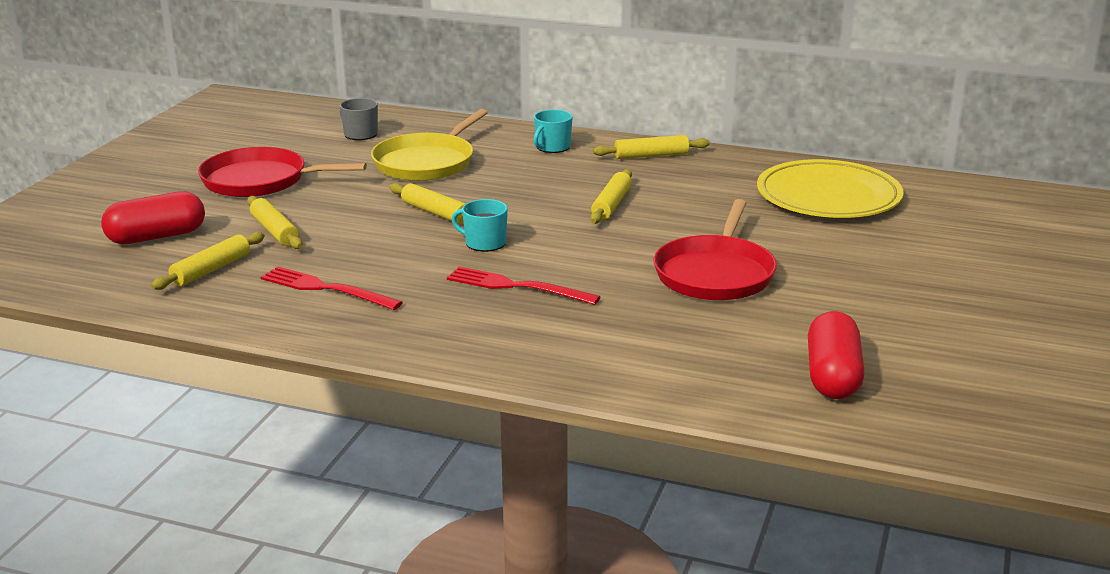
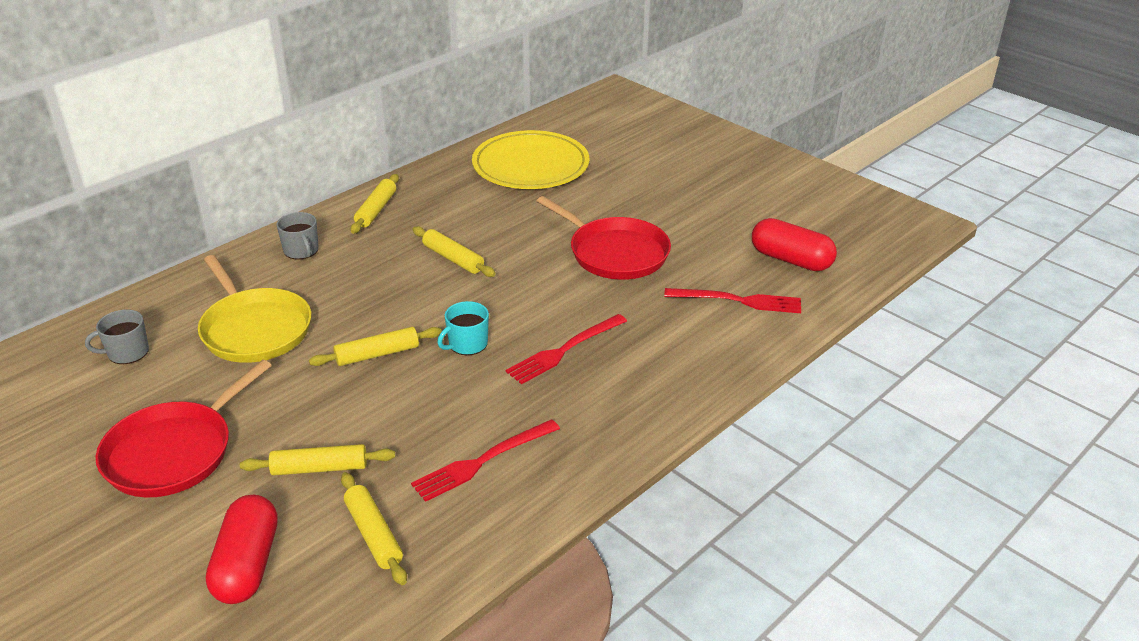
camera: 65 degrees left, 10 degrees up
turquoise mug [534,109,573,153] -> grey mug [276,212,319,260]
none -> red fork [664,288,801,313]

